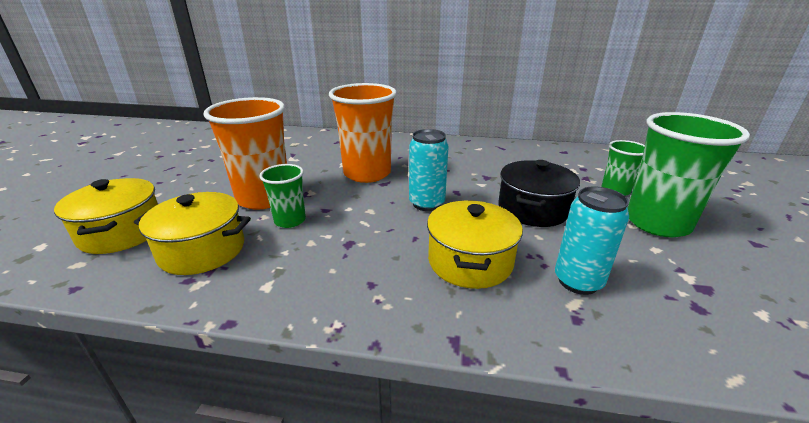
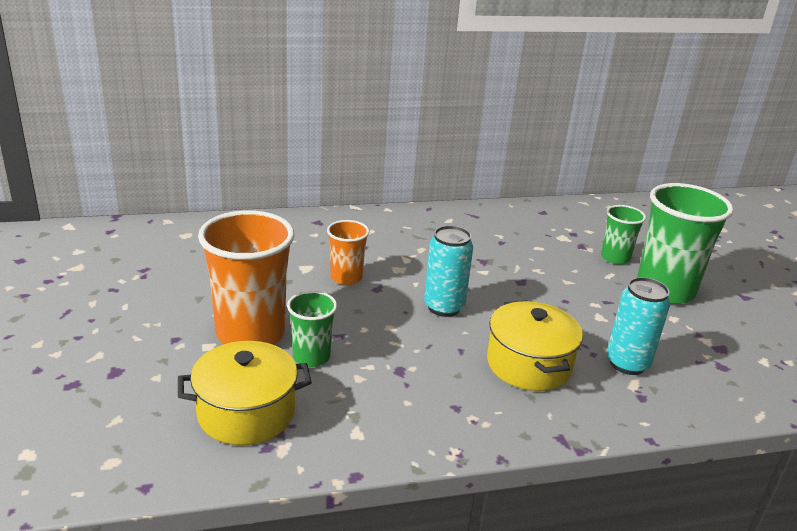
camera: 25 degrees left, 0 degrees up
yellow pot [54,178,158,254] -> none
orange cup [329,83,397,183] -> orange cup [327,220,369,285], size x0.53
black pot [498,160,580,227] -> none

